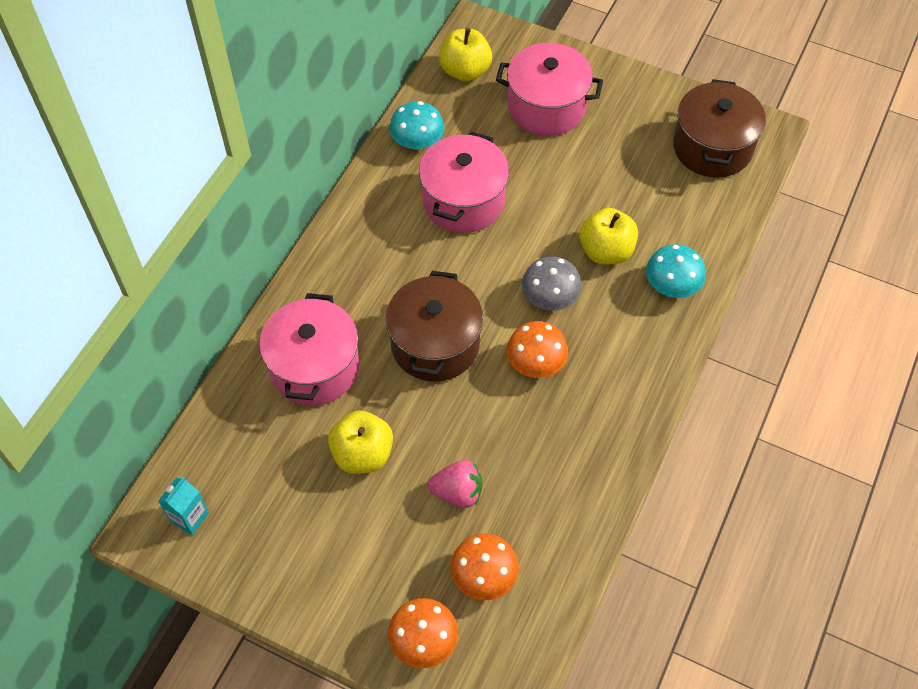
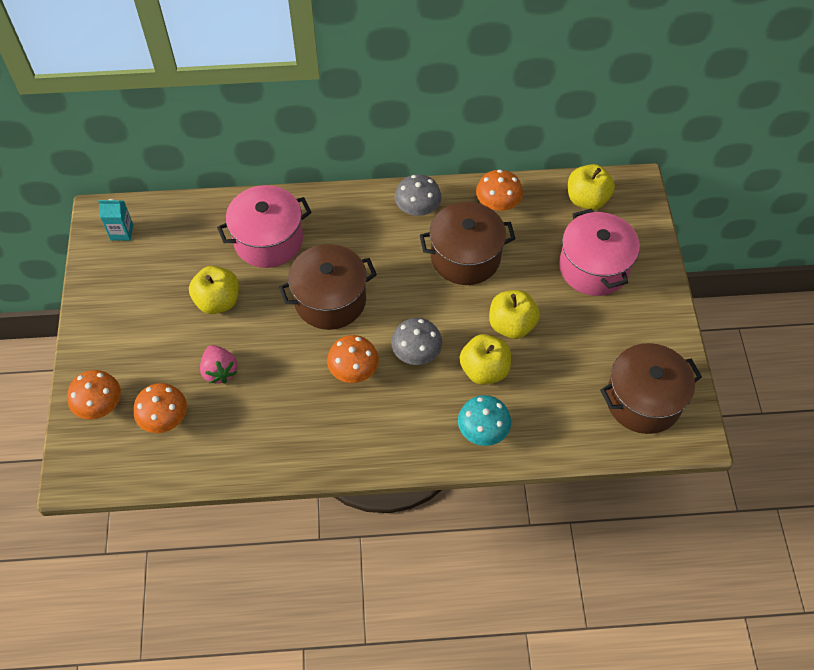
camera: 60 degrees right, 0 degrees up
turquoise mushroom [389,101,445,150] -> orange mushroom [476,170,523,211]
pink pot [419,131,509,233] -> brown pot [420,202,516,285]
none -> grey mushroom [395,174,442,216]
none -> yellow apple [489,290,540,339]

